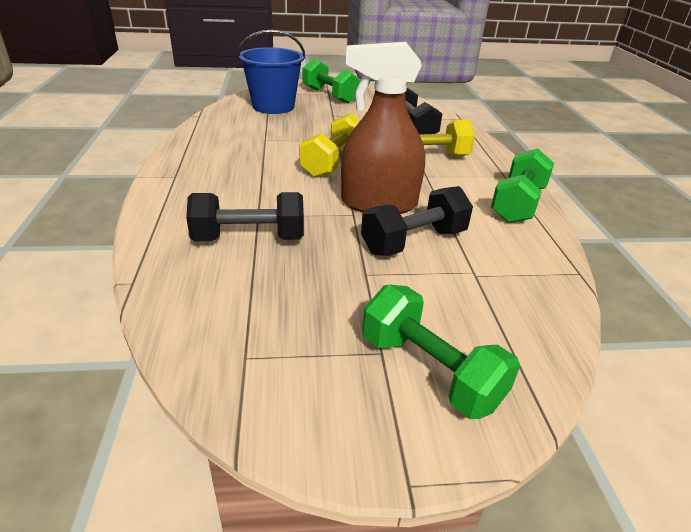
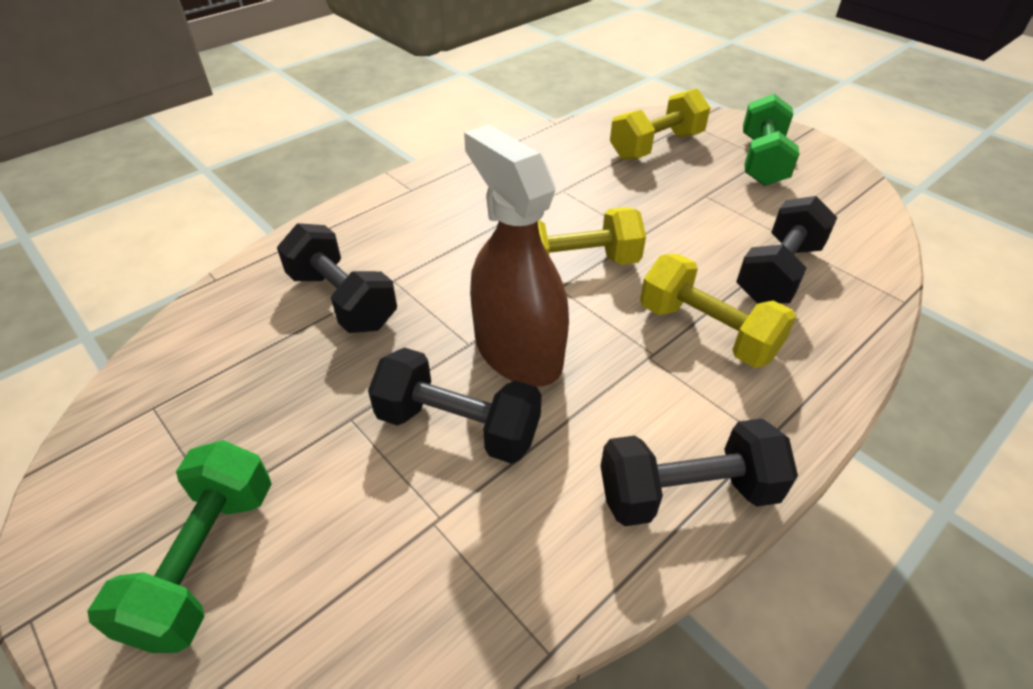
camera: 55 degrees right, 10 degrees up
blue bucket [237,30,305,114] -> yellow dumbbell [610,89,711,160]
green dumbbell [491,148,554,223] -> black dumbbell [601,418,798,526]

